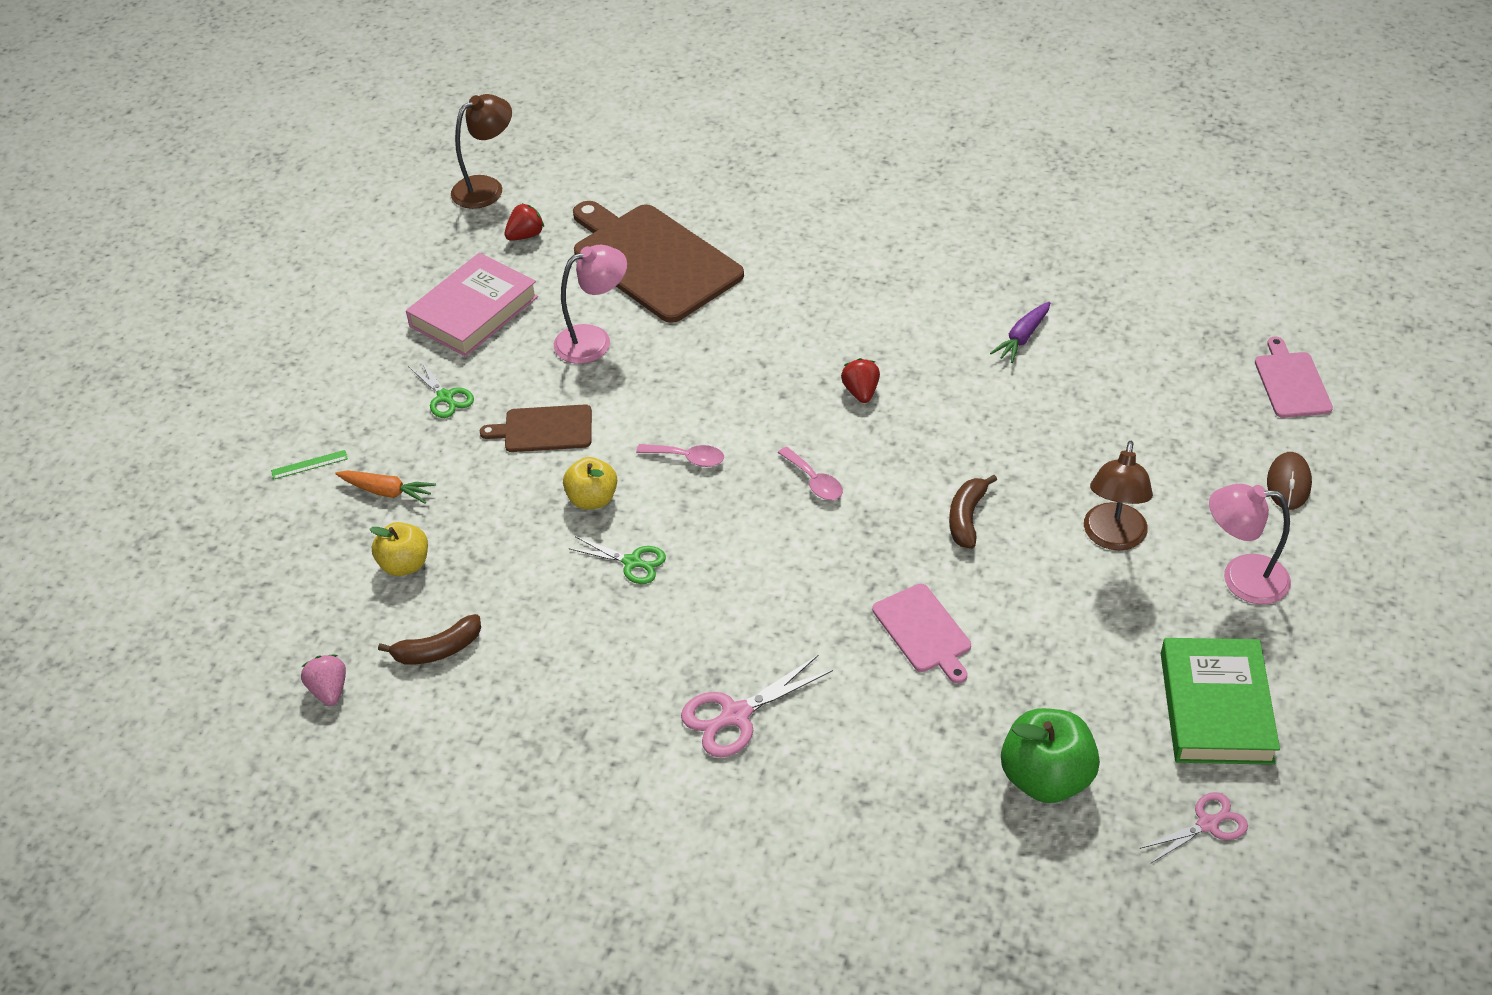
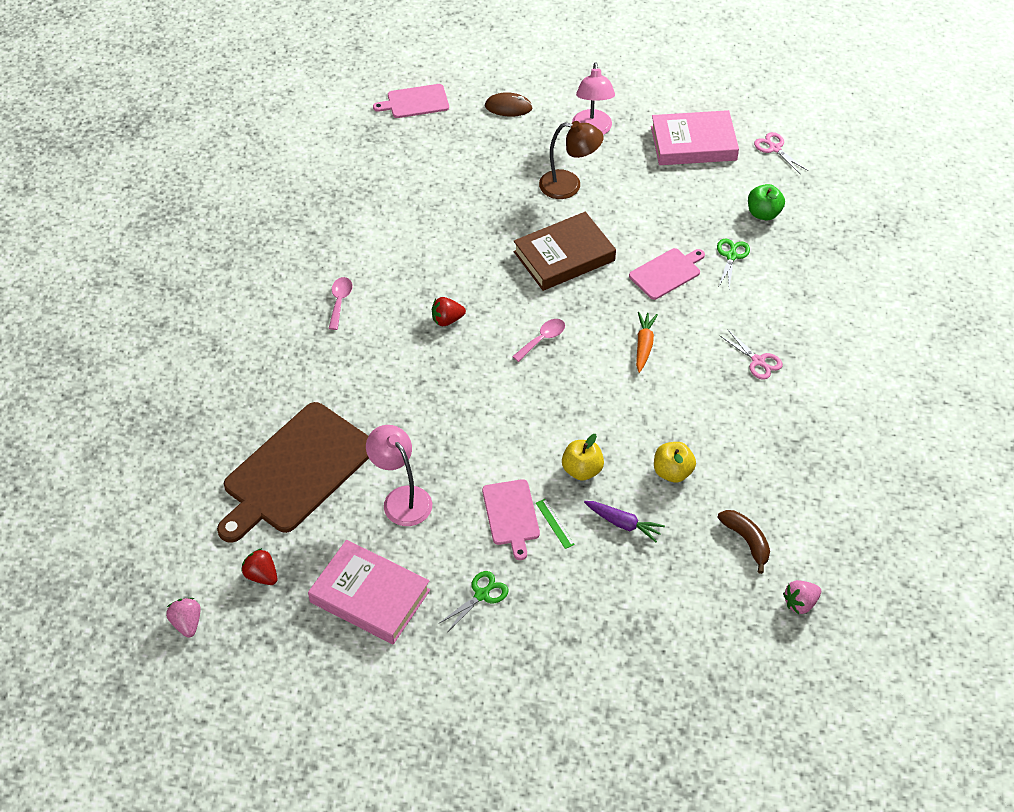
camera: 100 degrees left, 5 degrees up
green ruler [271,450,348,480] -> green ruler moved to [536,499,575,549]
orange carrot [335,470,436,504] -> orange carrot moved to [636,312,658,373]
yellow apple [370,522,428,576] -> yellow apple moved to [654,442,696,483]
brown lamp [451,94,512,209] -> pink strawberry [166,598,201,638]
brown cutting board [480,404,592,452] -> pink cutting board [482,479,540,560]
green scissors [568,536,666,584] -> green scissors moved to [717,239,750,288]
pink spoon [636,444,724,467] -> pink spoon moved to [328,277,353,330]
pink scissors [681,655,833,757] -> pink scissors [720,329,783,380], size x0.67
brown banana [949,475,997,549] -> brown book [513,212,616,291]
purple carrot [990,302,1050,363] -> purple carrot moved to [584,501,665,542]
green apple [1001,708,1100,803] -> green apple [748,184,785,220], size x0.65
green book [1161,638,1280,765] -> pink book [651,110,739,165]

